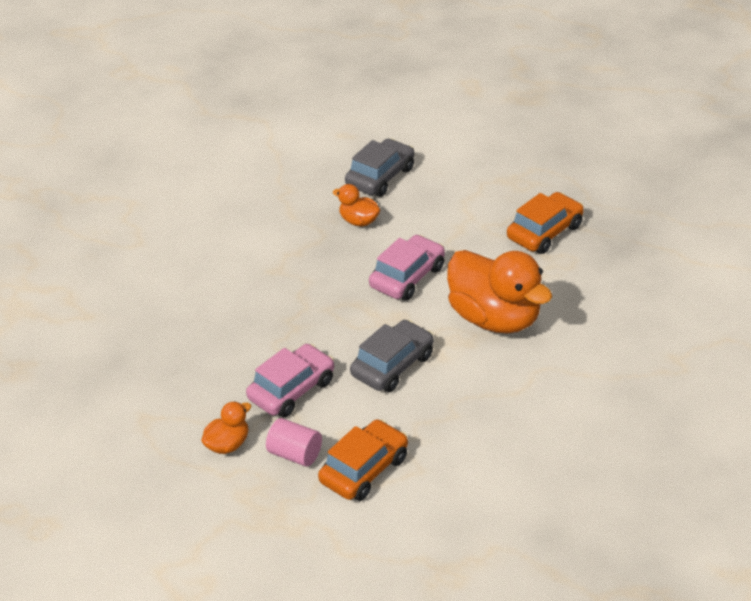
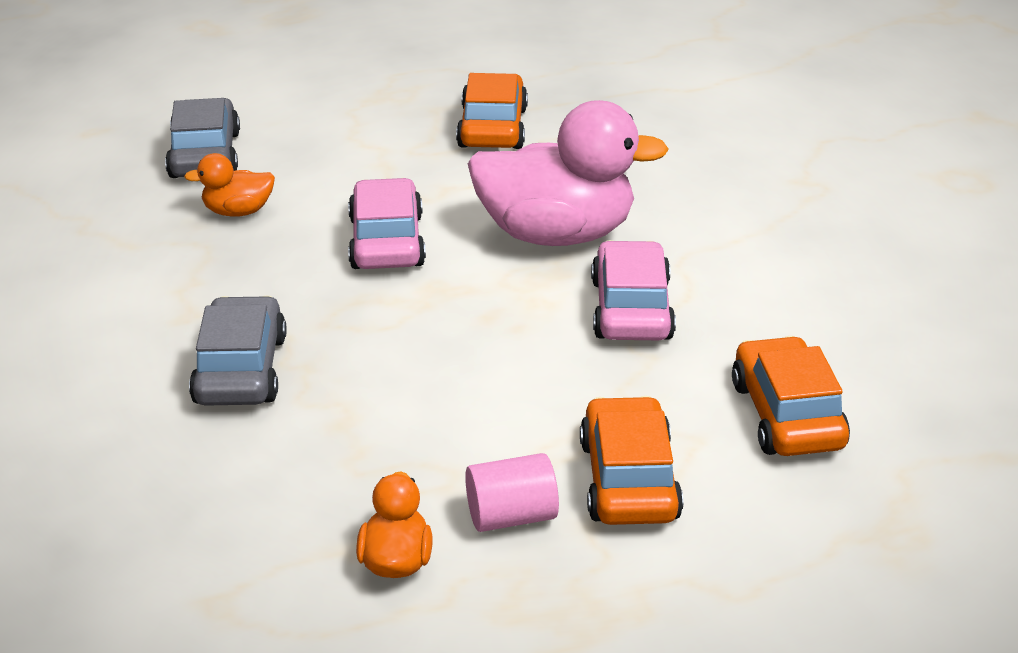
camera: 45 degrees left, 5 degrees down
pink car [246,344,334,417] -> pink car moved to [591,240,676,340]
grey car [350,320,434,392] -> grey car moved to [189,296,287,406]
orange duck [447,250,552,334] -> pink duck [468,100,669,246]
none -> orange car [732,336,850,456]

